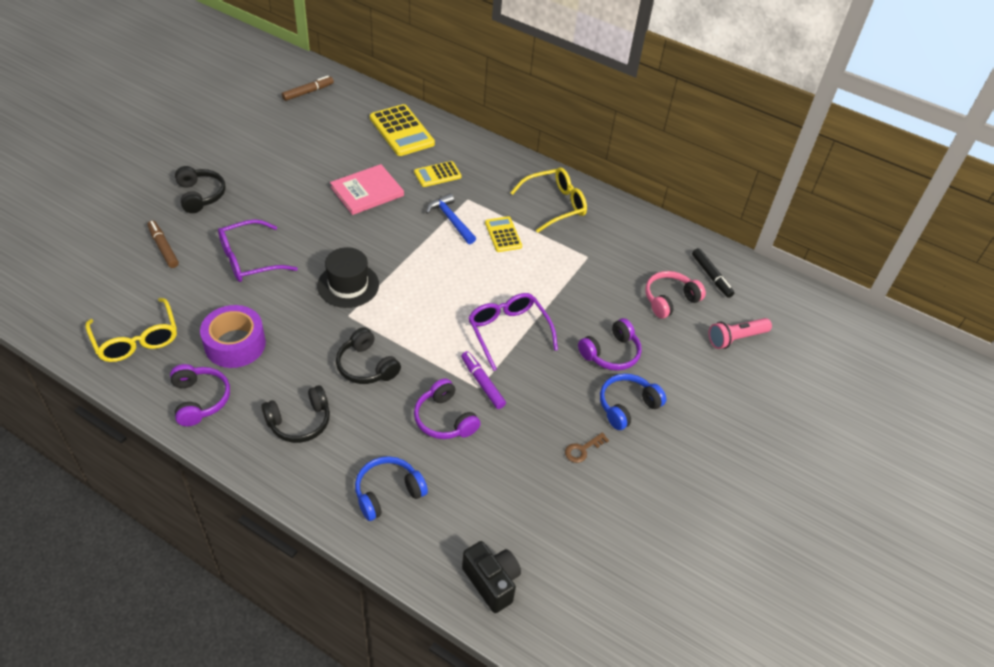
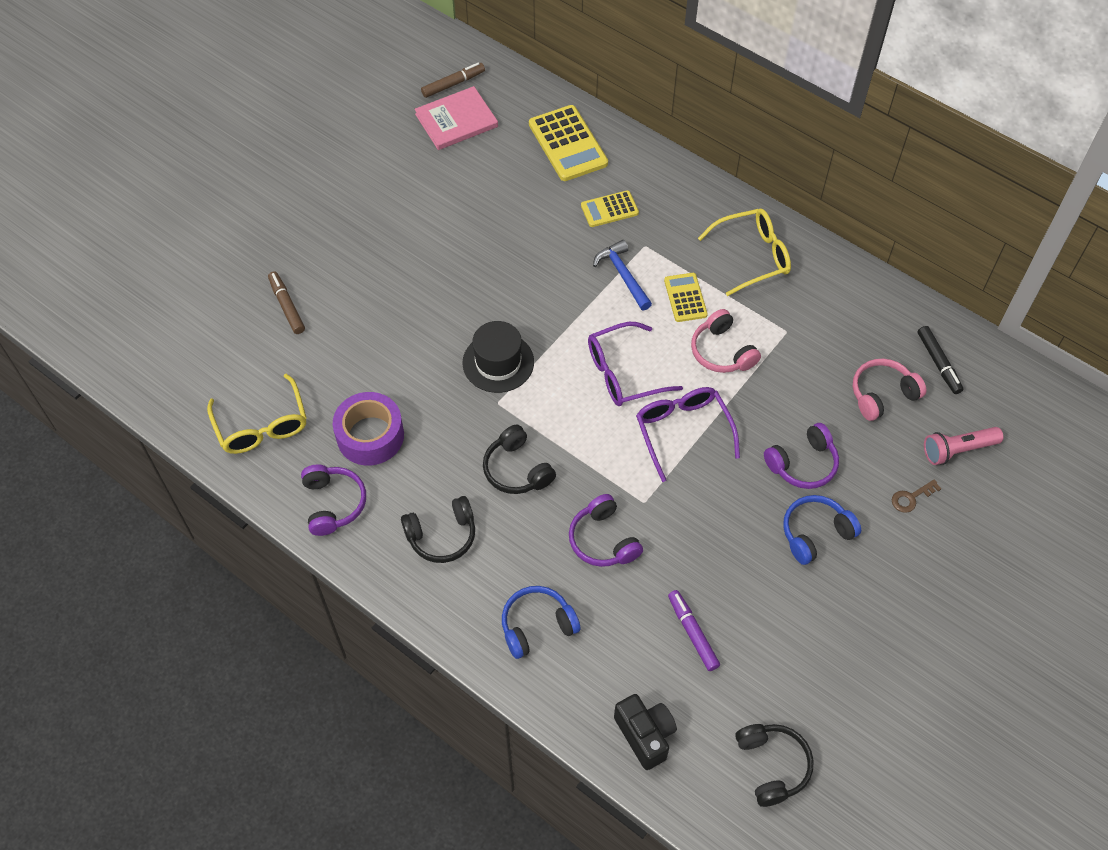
camera: 10 degrees right, 10 degrees up
black headphones [175,166,225,213] -> black headphones moved to [735,724,814,807]
purple glasses [218,219,298,282] -> purple glasses moved to [588,322,683,406]
pink book [330,164,404,215] -> pink book moved to [415,86,498,150]
purple marker [461,351,506,409] -> purple marker moved to [668,590,720,671]
brown key [565,432,609,463] -> brown key moved to [892,479,941,513]
none -> pink headphones [691,309,761,373]

